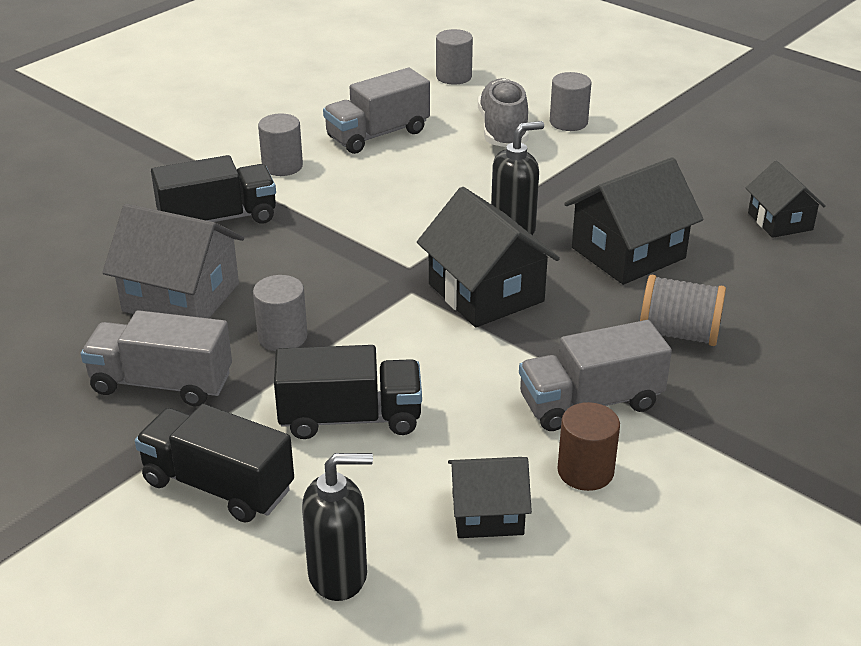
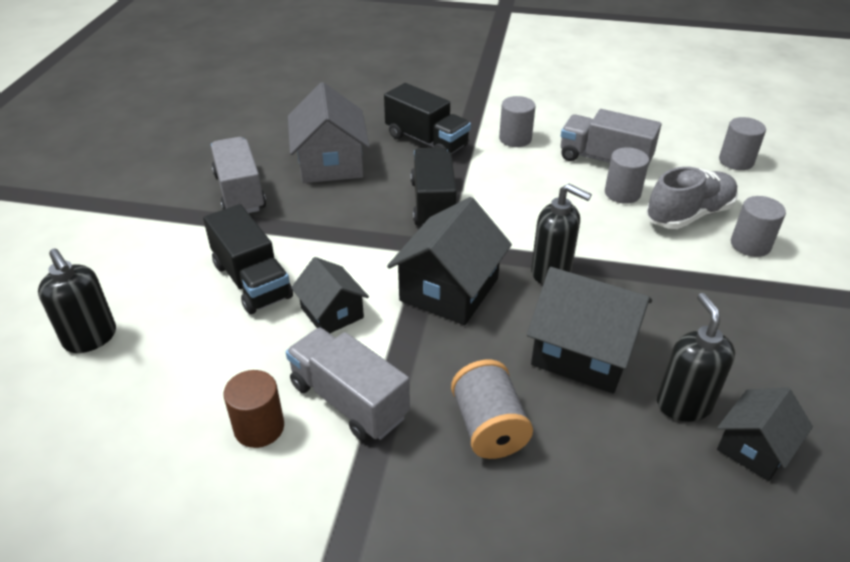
camera: 60 degrees right, 5 degrees up
black truck [135,404,294,523] -> black truck moved to [411,147,457,225]
grey cylinder [253,275,308,351] -> grey cylinder moved to [605,147,649,204]
black house [448,457,532,538] -> black house moved to [291,257,369,333]
none -> black soap dispenser [657,293,735,422]

